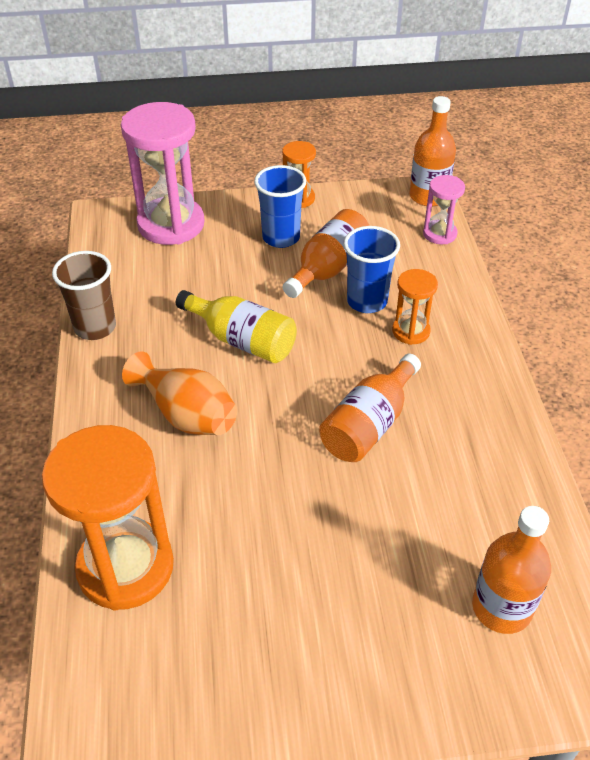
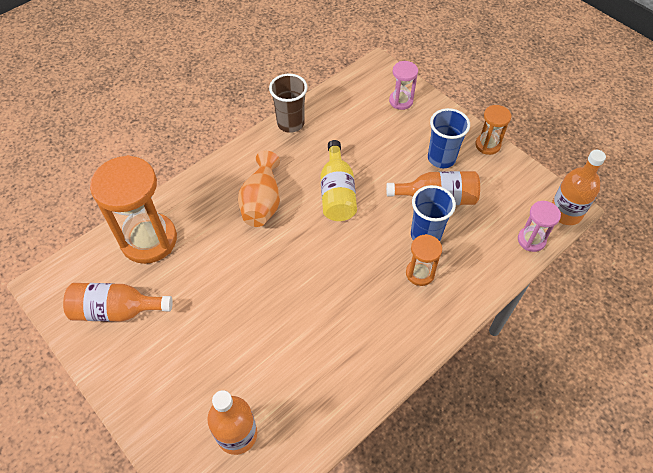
camera: 55 degrees right, 10 degrees up
pink hourglass [121,102,205,245] -> pink hourglass [389,61,418,110], size x0.50
orange bottle [319,354,421,462] -> orange bottle moved to [63,283,173,322]

